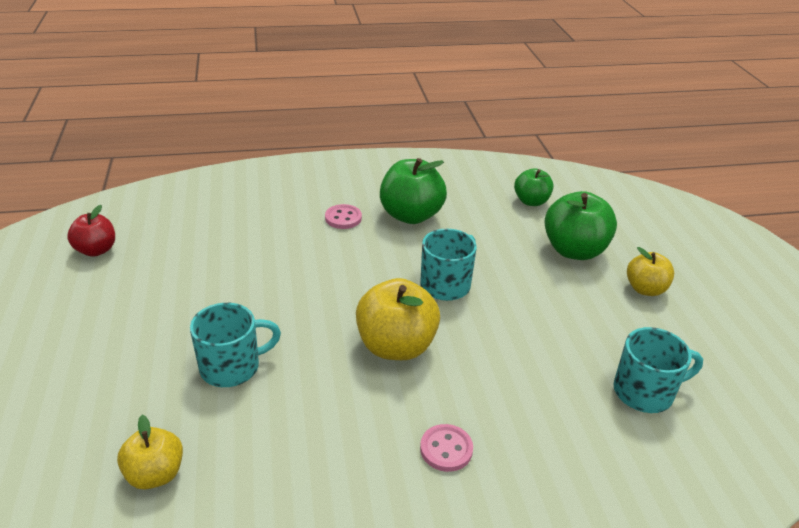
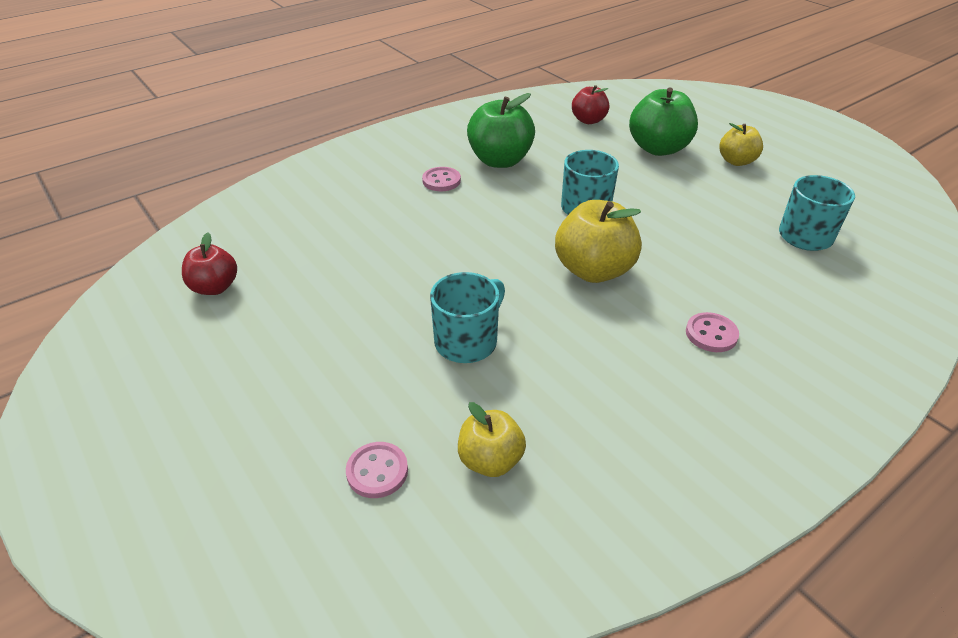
camera: 25 degrees left, 5 degrees up
green apple [514,168,554,206] -> red apple [572,85,609,124]
none -> pink button [346,442,408,498]

